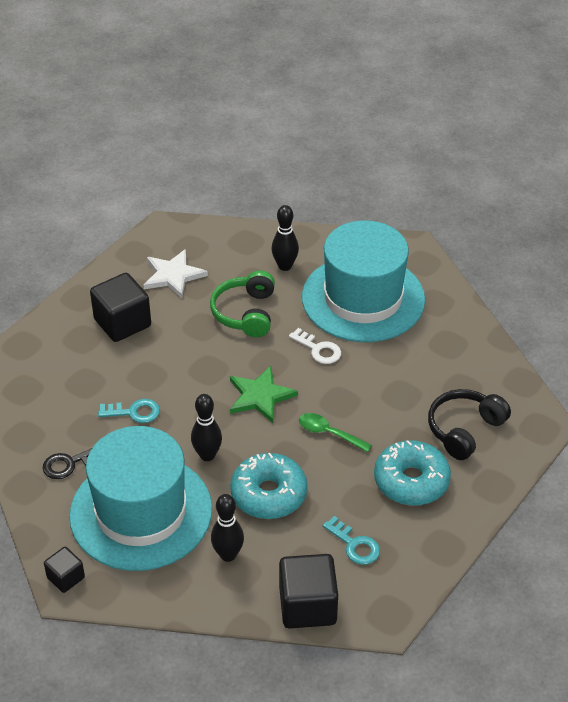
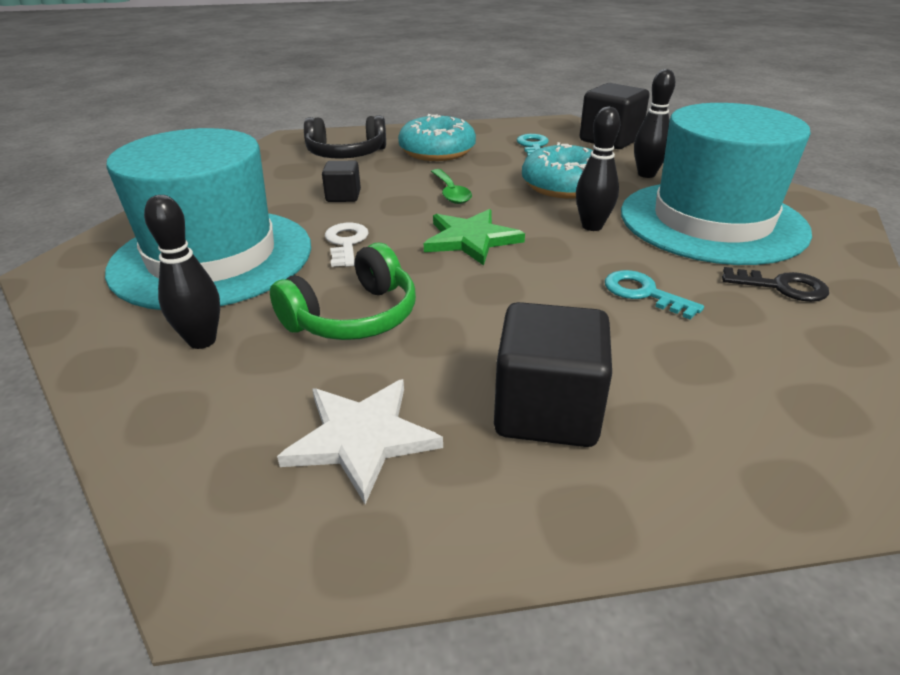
camera: 135 degrees left, 10 degrees down
black cube [44,547,85,593] -> black cube moved to [322,161,361,202]

